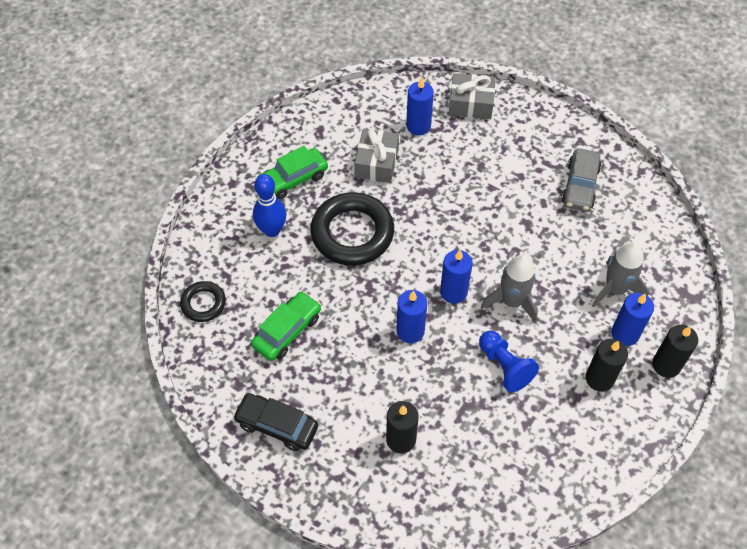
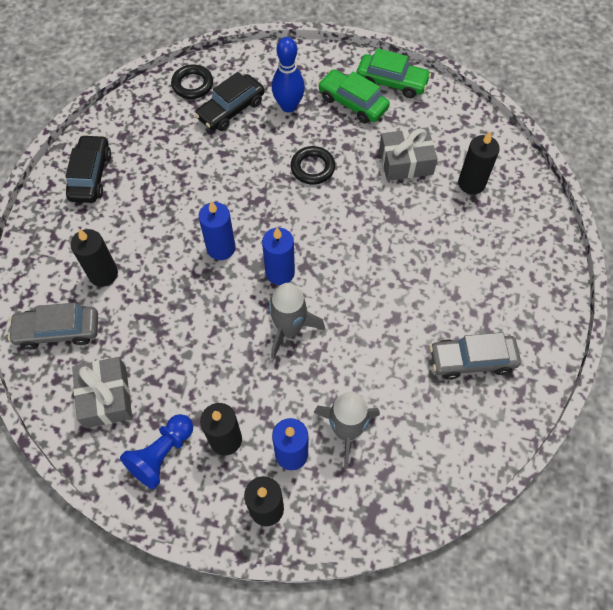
camera: 70 degrees right, 5 degrees up
green car [251,291,321,361] -> green car moved to [357,48,431,98]
black ring [310,192,394,266] -> black ring [291,146,335,185], size x0.52
blue candle [406,77,434,135] -> black candle [458,131,500,194]
grey gift [449,73,496,119] -> grey gift moved to [72,357,132,428]
blue pawn [479,331,539,393] -> blue pawn moved to [120,414,193,489]
none -> grey car [8,303,98,350]
none -> black car [195,72,265,131]

